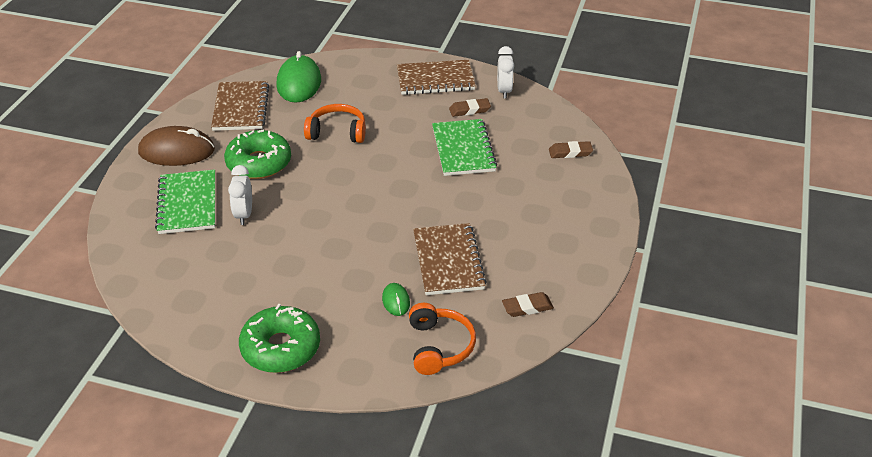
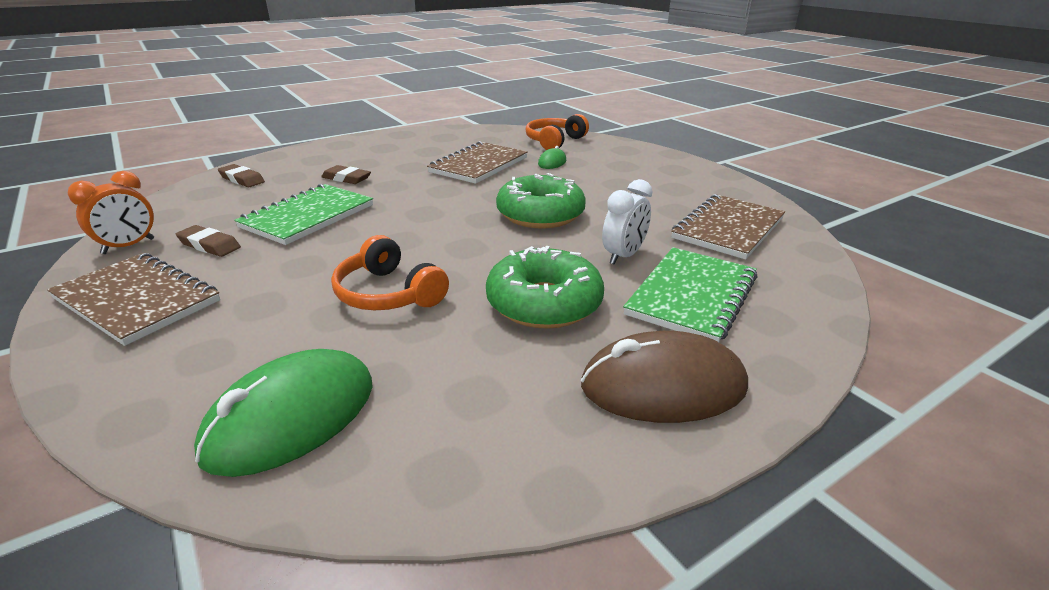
camera: 140 degrees left, 10 degrees down
brown mouse [138,126,215,166] -> brown mouse turned 45 degrees counterclockwise [581,331,748,423]
brown notebook [211,81,269,131] -> brown notebook moved to [671,194,785,259]
green donut [239,304,320,373] -> green donut moved to [496,173,586,229]
white clock [497,46,514,99] -> orange clock [68,171,154,254]
brown eraser [502,292,554,317] -> brown eraser moved to [321,165,371,184]

